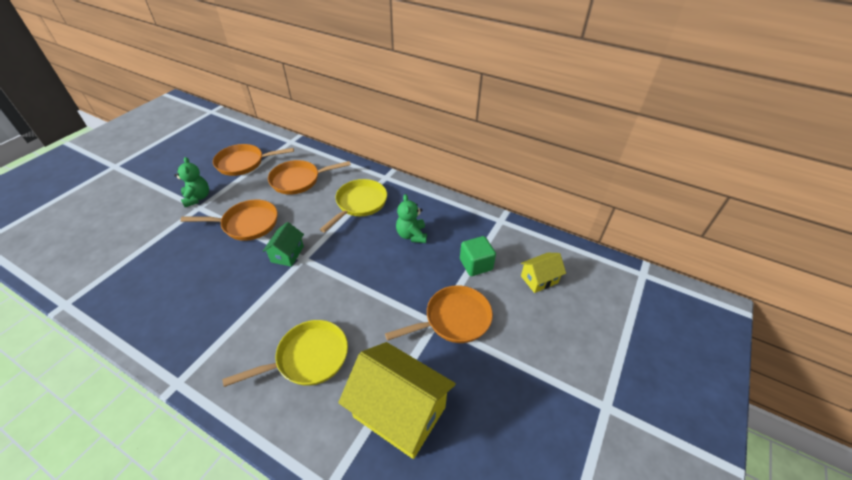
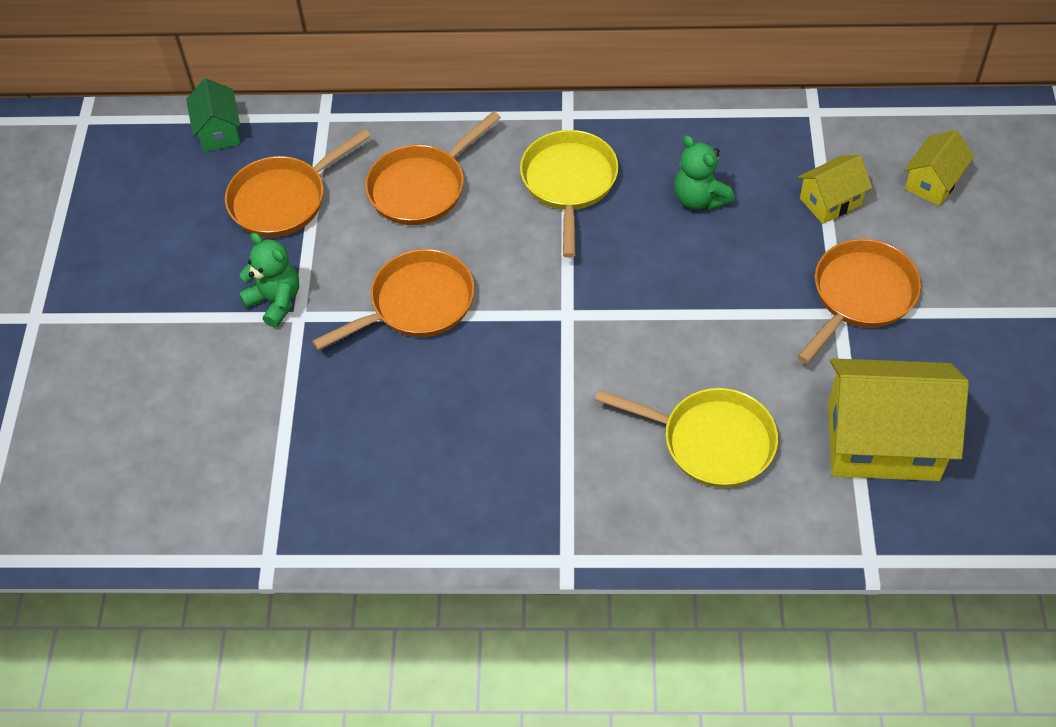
camera: 25 degrees left, 10 degrees up
yellow pan [222,320,348,387] -> yellow pan turned 75 degrees clockwise [595,388,778,488]
green house [263,222,304,267] -> green house moved to [186,78,241,152]
green cube [460,236,496,276] -> yellow house [798,155,872,224]

